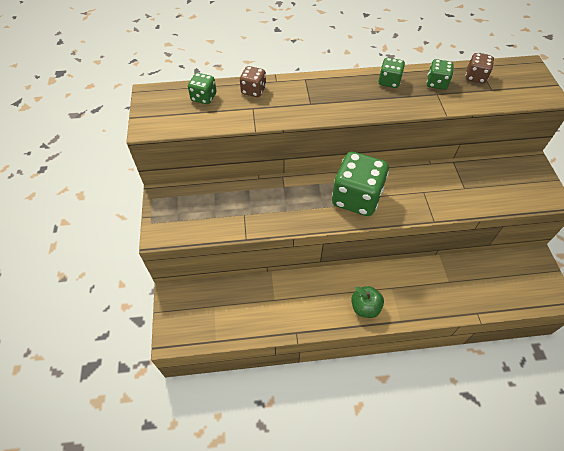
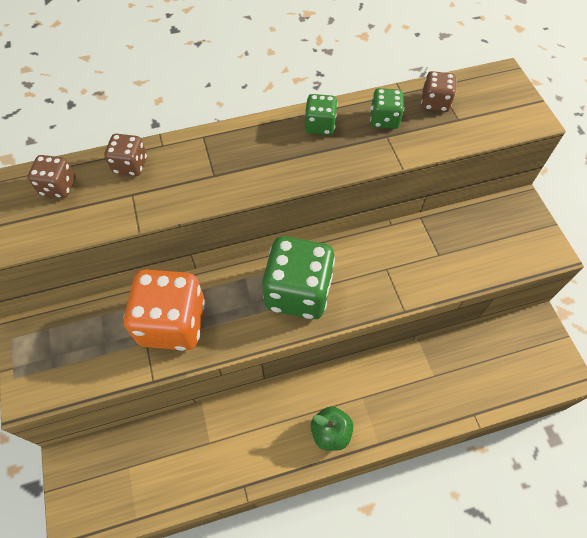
camera: 10 degrees left, 5 degrees up
green dice [188,73,216,104] -> brown dice [28,155,76,198]
none -> orange dice [123,269,206,351]

